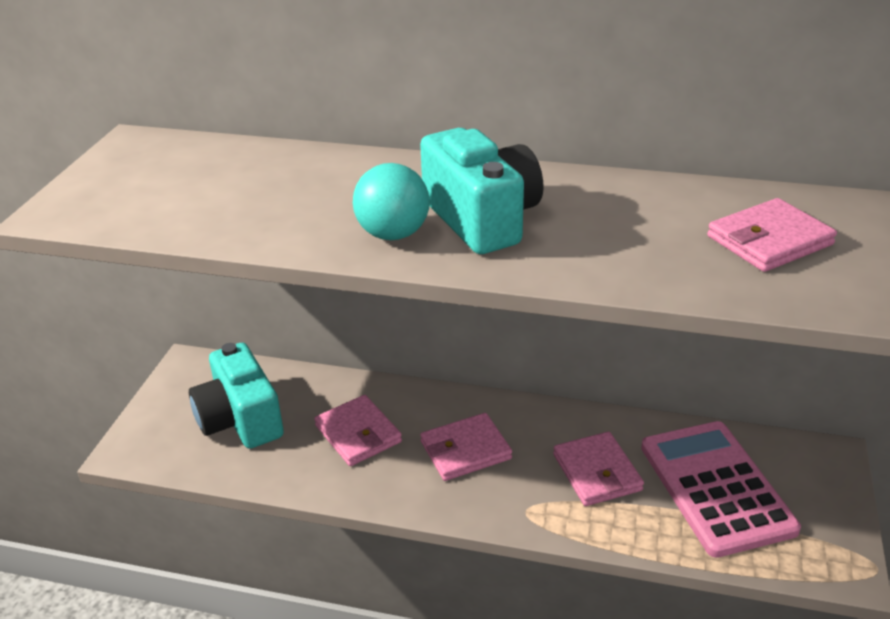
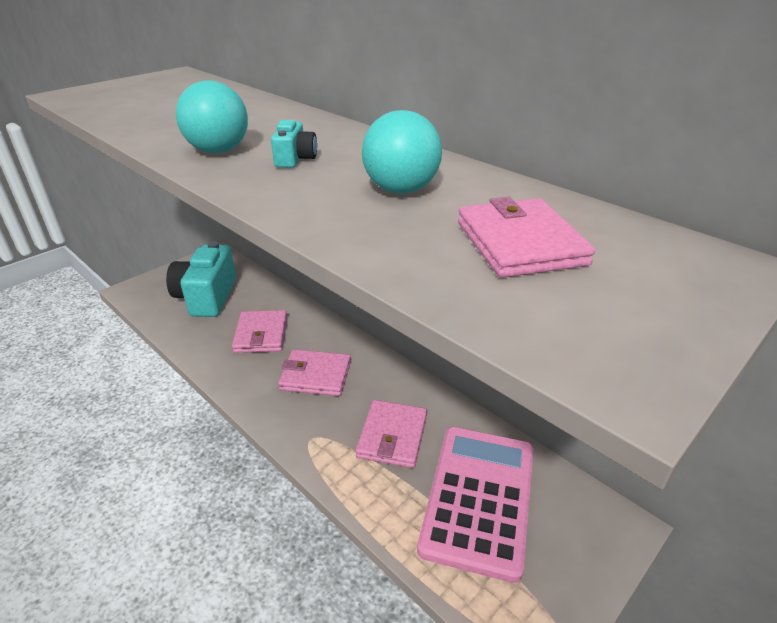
camera: 30 degrees right, 0 degrees up
turquoise camera [420,128,544,254] -> turquoise camera [271,120,317,168], size x0.43
pink wallet [707,198,837,272] -> pink wallet turned 75 degrees clockwise [458,197,595,278]
none -> turquoise ball [362,110,442,194]

